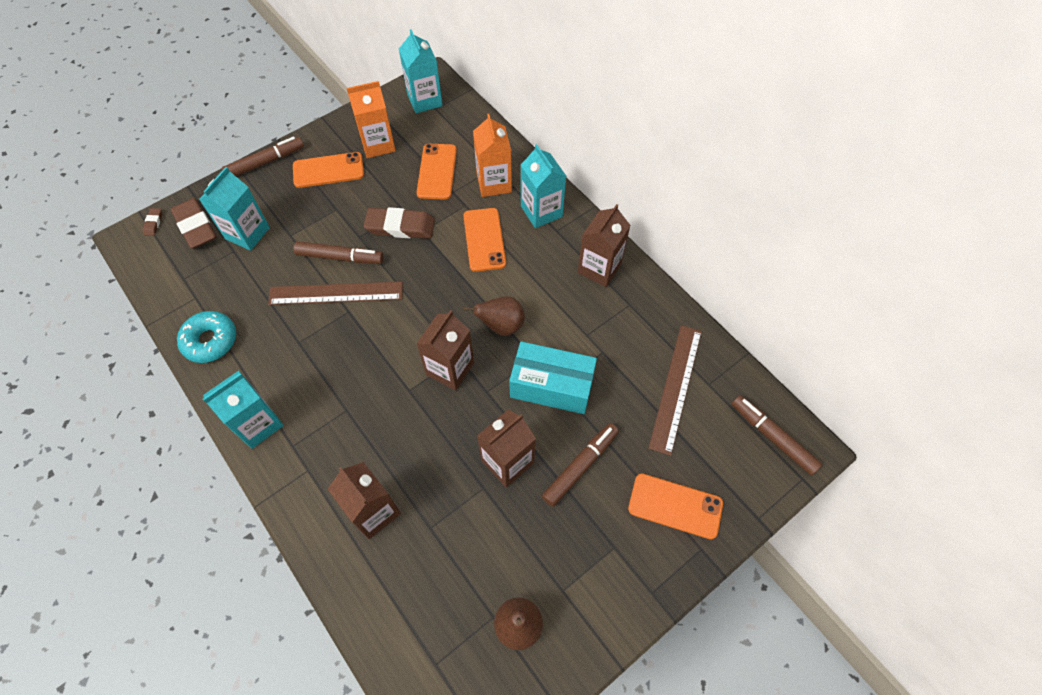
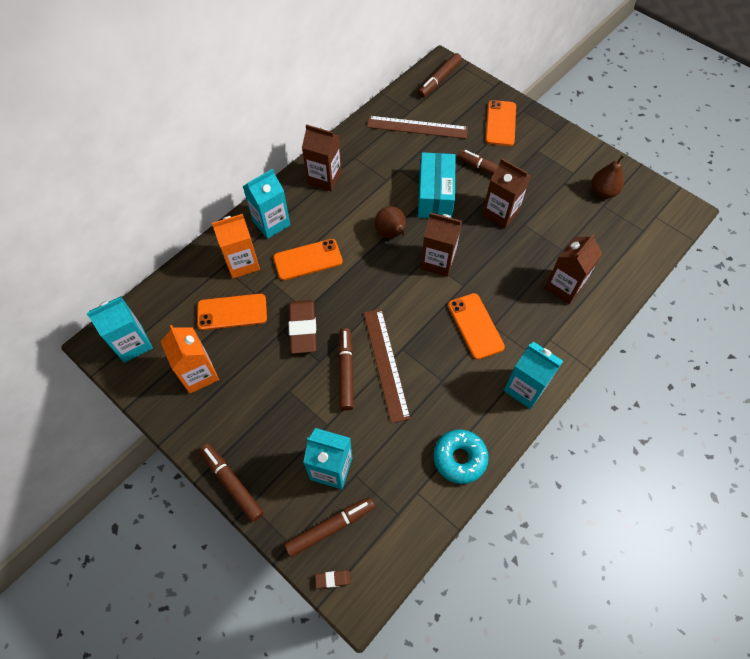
camera: 100 degrees left, 0 degrees up
brown eraser [171,198,217,249] -> brown marker [284,497,375,557]
orange phone [293,152,364,188] -> orange phone moved to [448,293,505,360]

